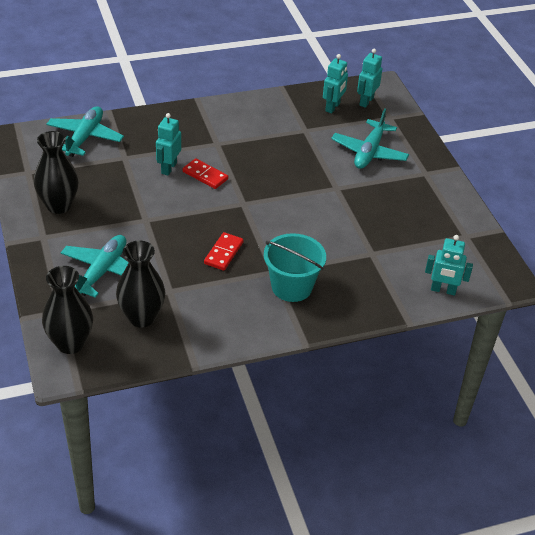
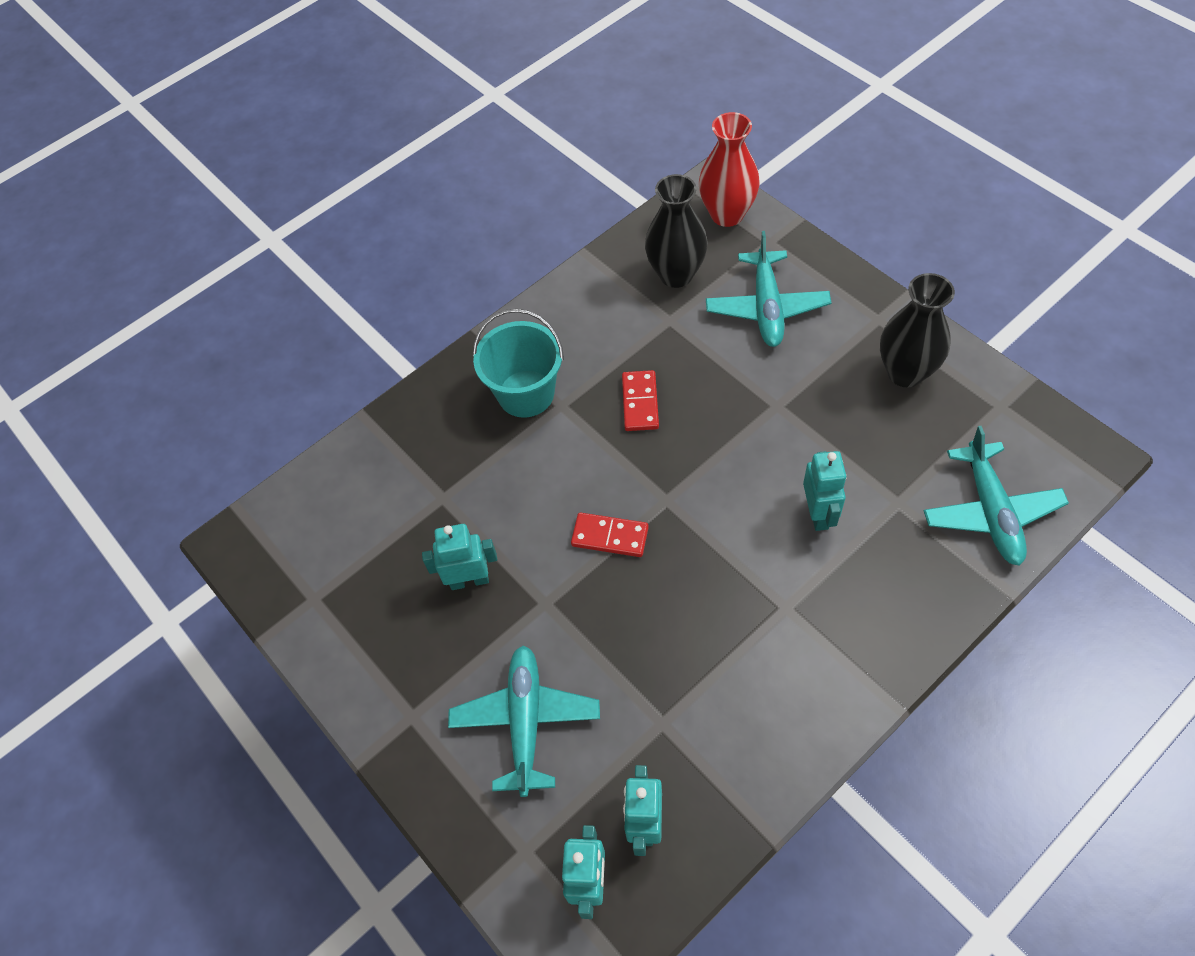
camera: 165 degrees right, 15 degrees up
black vase [42,266,93,354] -> red vase [699,112,760,227]
red domino [183,158,228,189] -> red domino moved to [571,512,649,557]
turquoise robot [425,235,473,296] -> turquoise robot moved to [422,524,497,590]

